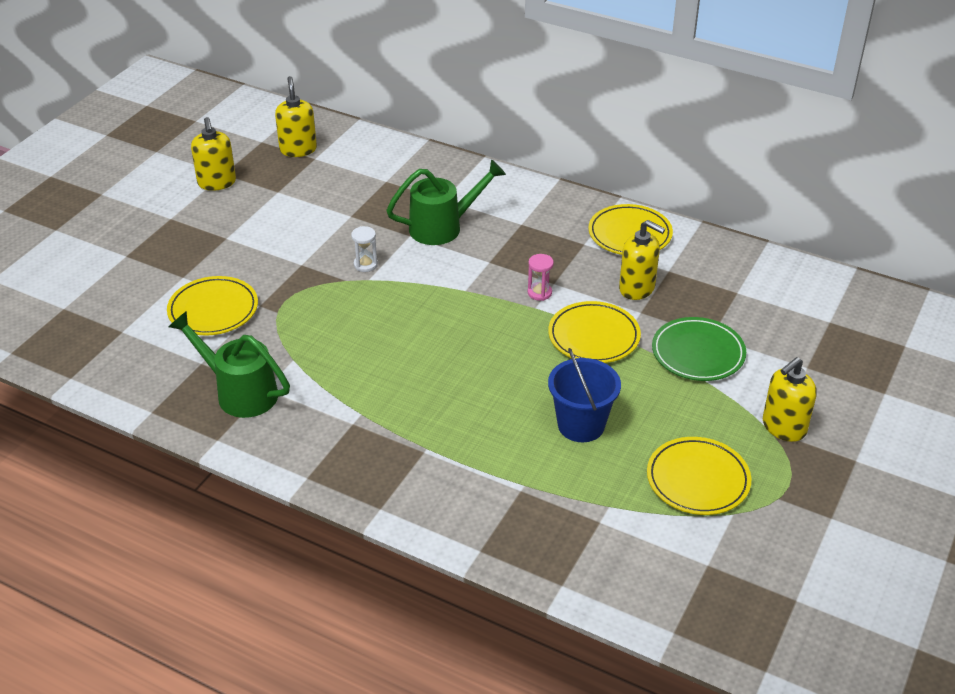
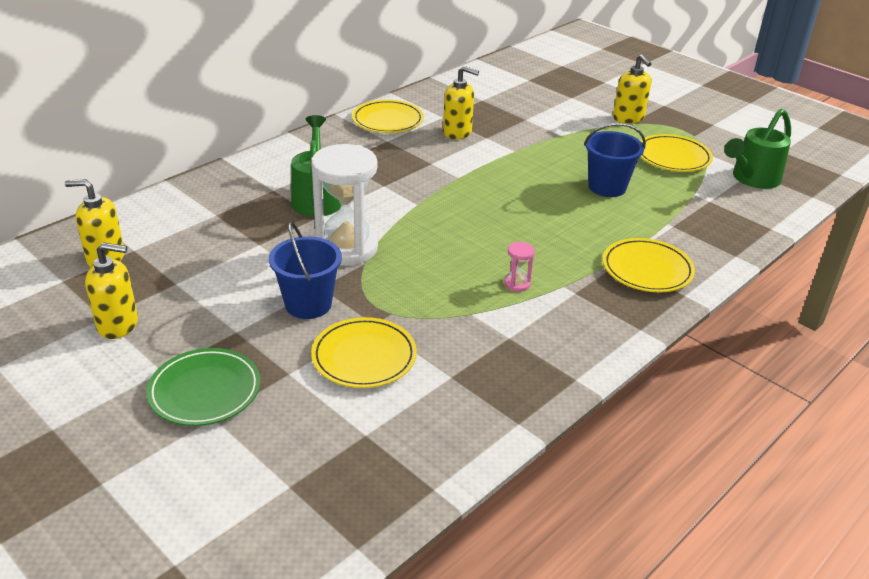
camera: 75 degrees left, 5 degrees down
green watering can [168,311,290,418] -> green watering can moved to [724,109,791,189]
white hourglass [351,226,378,272] -> white hourglass [311,144,378,266], size x2.47
pink hourglass [528,254,554,301] -> pink hourglass moved to [504,242,535,292]
yellow plate [548,301,641,363] -> yellow plate moved to [603,238,695,292]
yellow soap dispenser [619,220,665,300] -> yellow soap dispenser turned 60 degrees clockwise [443,66,479,139]
green plate [652,317,746,381] -> green plate moved to [146,348,260,426]
none -> blue bucket [269,221,342,319]

